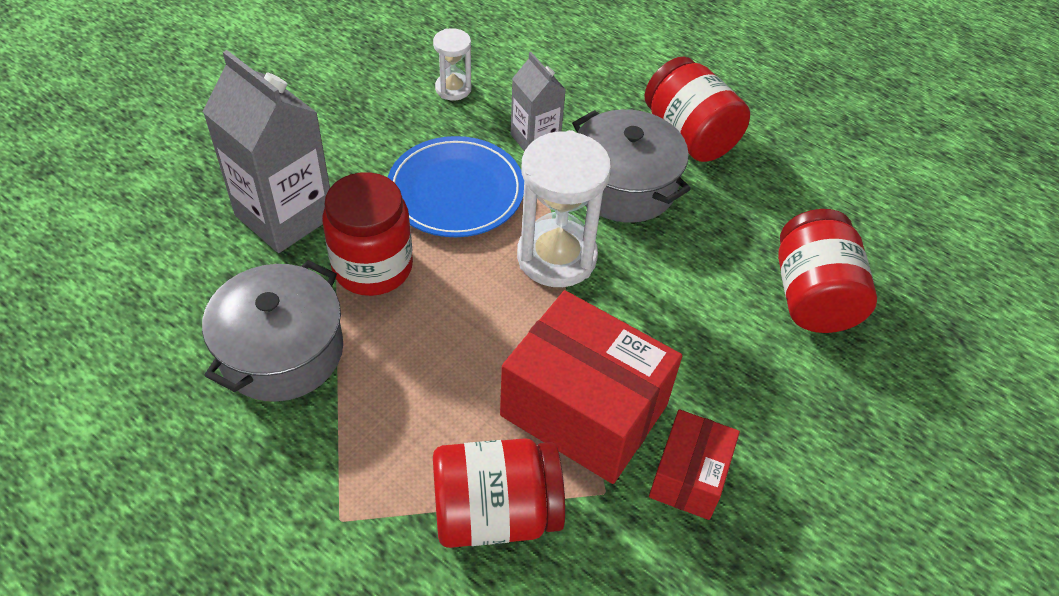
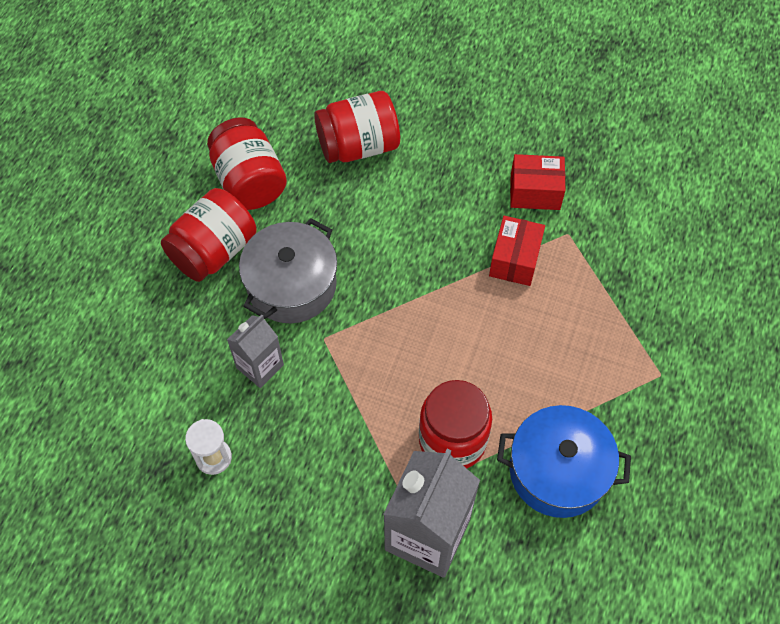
camera: 105 degrees left, 10 degrees up
grey pot [202,260,343,402] -> blue pot [497,405,631,518]
blue plate [388,136,524,237] -> none
red jar [433,438,565,548] -> red jar moved to [207,118,287,210]
red box [500,290,682,484] -> red box [489,216,545,286], size x0.55
white hourglass [517,130,611,287] -> none

